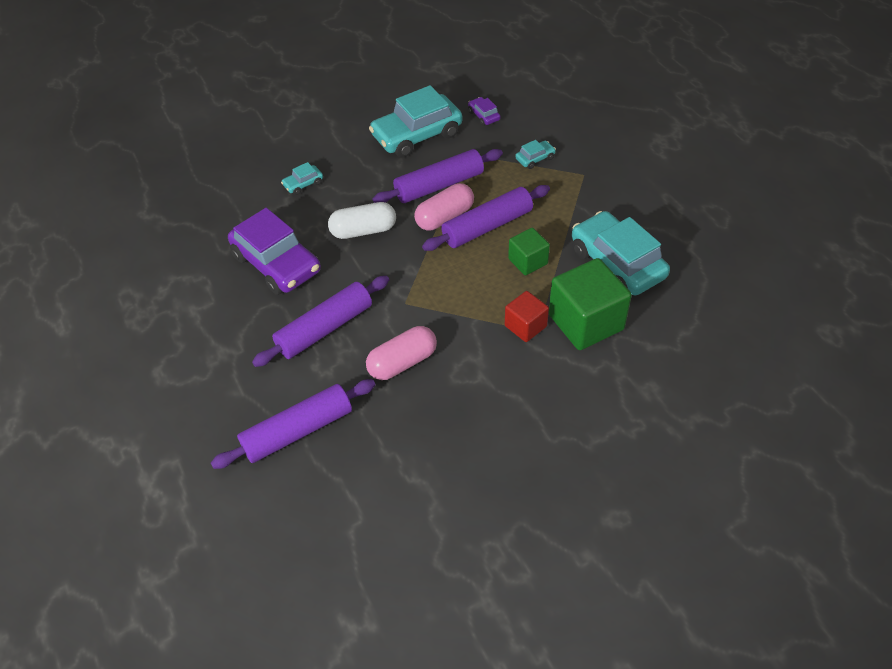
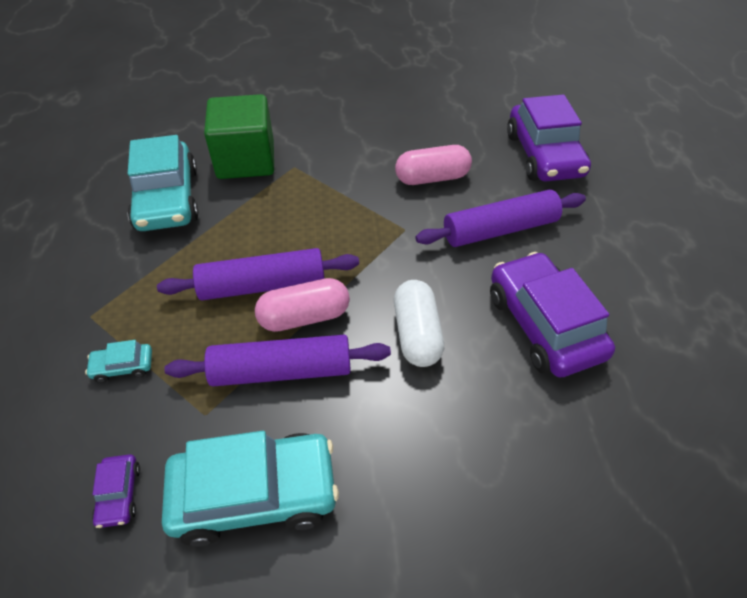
camera: 160 degrees left, 0 degrees up
purple rolling pin [211,379,375,469] -> purple car [507,94,591,182]
turquoise car [281,162,323,195] -> none
white capsule [328,202,396,239] -> white capsule turned 75 degrees clockwise [394,280,444,367]
red cube [505,291,549,342] -> none
green cube [508,228,550,275] -> none

